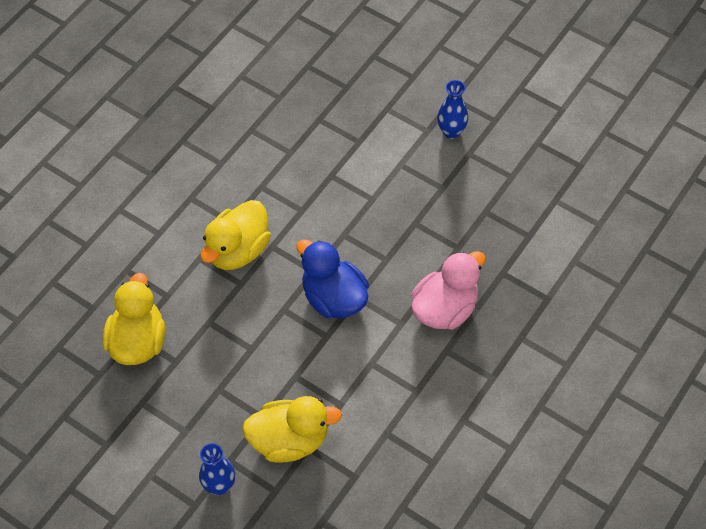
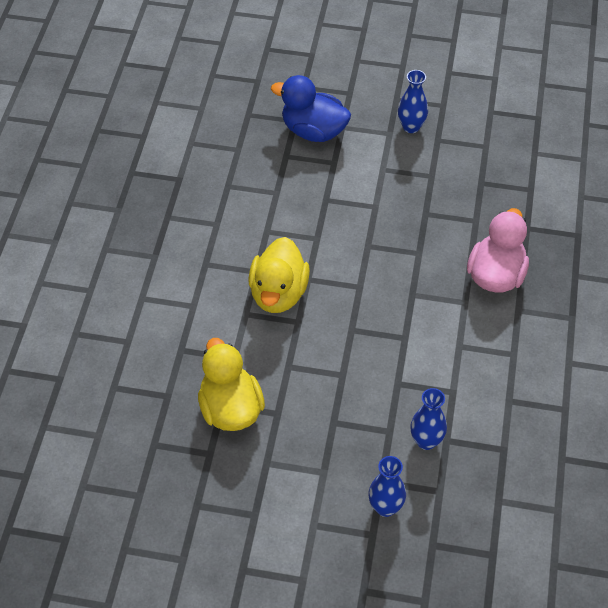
camera: 25 degrees left, 5 degrees down
yellow duck [242,396,342,463] -> blue vase [410,388,447,450]
blue duck [297,239,369,318] -> blue duck moved to [271,75,351,142]

